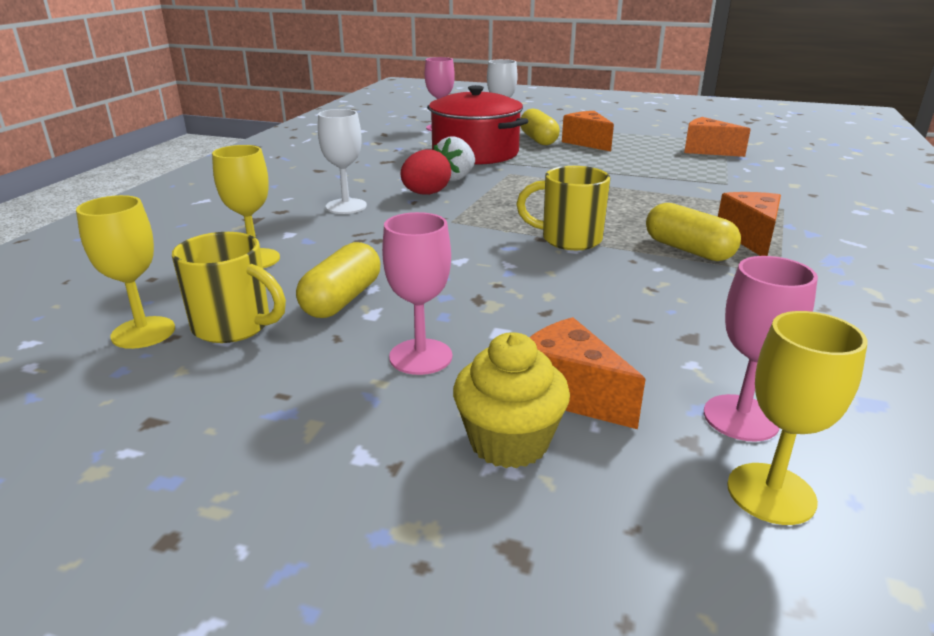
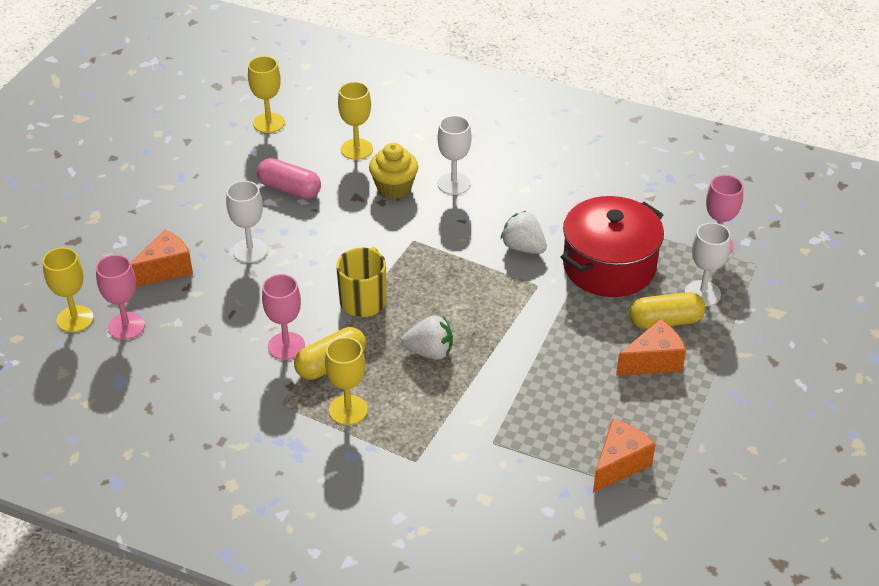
camera: 95 degrees right, 15 degrees up
yellow mug [172,232,286,343] -> none
yellow capsule [296,242,380,318] -> pink capsule [257,158,321,199]
pink goblet [382,212,452,375] -> pink goblet moved to [262,274,305,360]
red egg [401,149,451,195] -> none
yellow cupcake [453,332,570,468] -> yellow cupcake moved to [369,143,418,199]
orange cheese [718,192,781,256] -> yellow goblet [325,337,368,425]
none -> white goblet [226,181,268,263]
none -> white strawberry [401,316,453,360]

